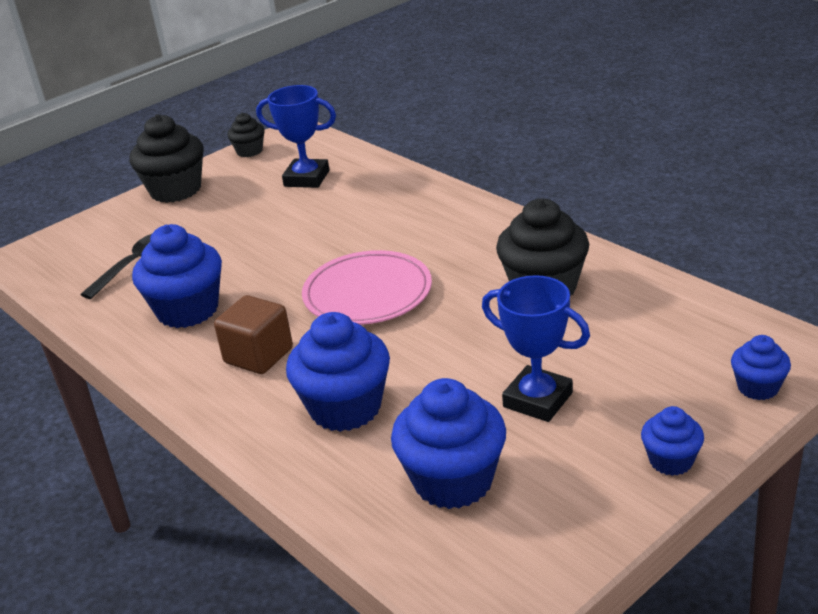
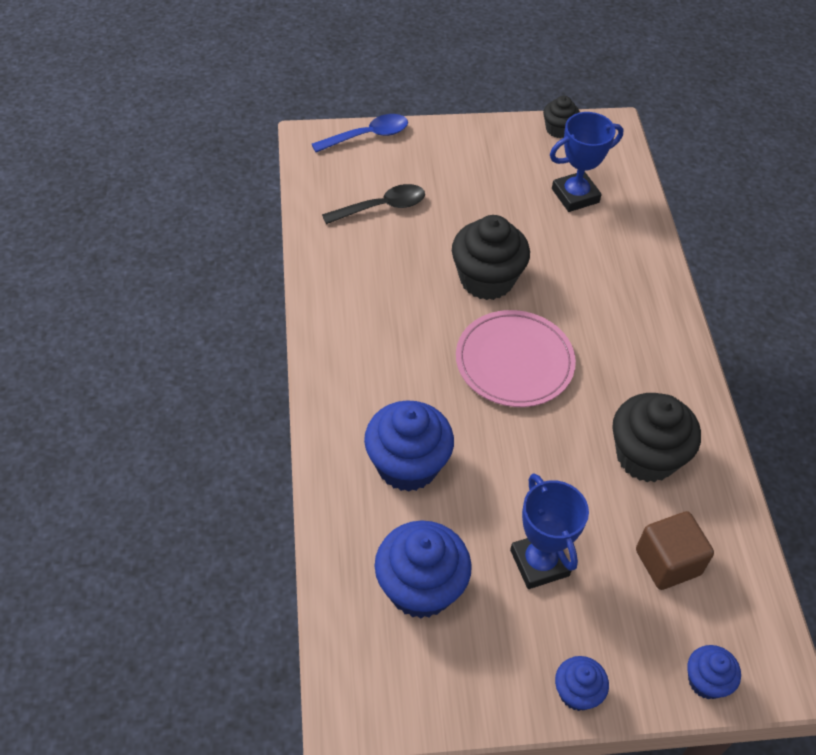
camera: 30 degrees right, 20 degrees up
black cupcake [129,114,204,203] -> black cupcake moved to [452,215,530,300]
blue cupcake [132,224,222,328] -> none
brown cube [214,295,293,374] -> brown cube moved to [636,511,714,590]
blue trophy [256,85,336,188] -> blue trophy turned 75 degrees counterclockwise [550,112,624,212]
none -> blue spoon [312,114,408,152]

